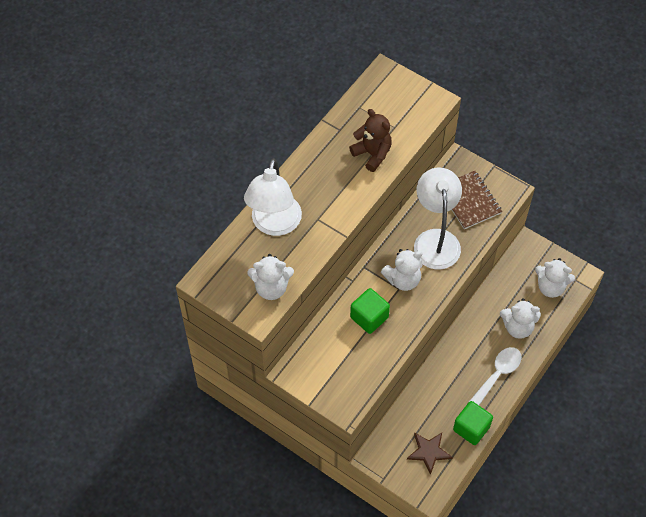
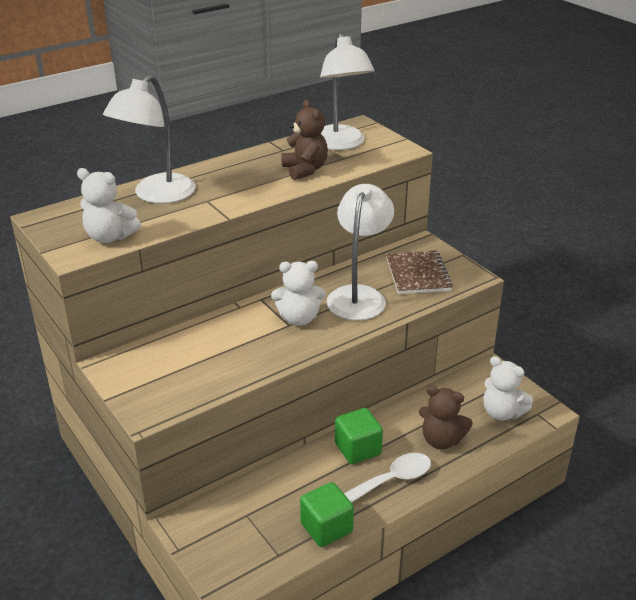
camera: 20 degrees right, 25 degrees down
green cube [350,288,390,334] -> green cube moved to [335,408,383,464]
brown star [407,433,453,475] -> none
white teddy bear [500,298,541,339] -> brown teddy bear [419,386,473,449]
none -> white lamp [320,33,375,150]

